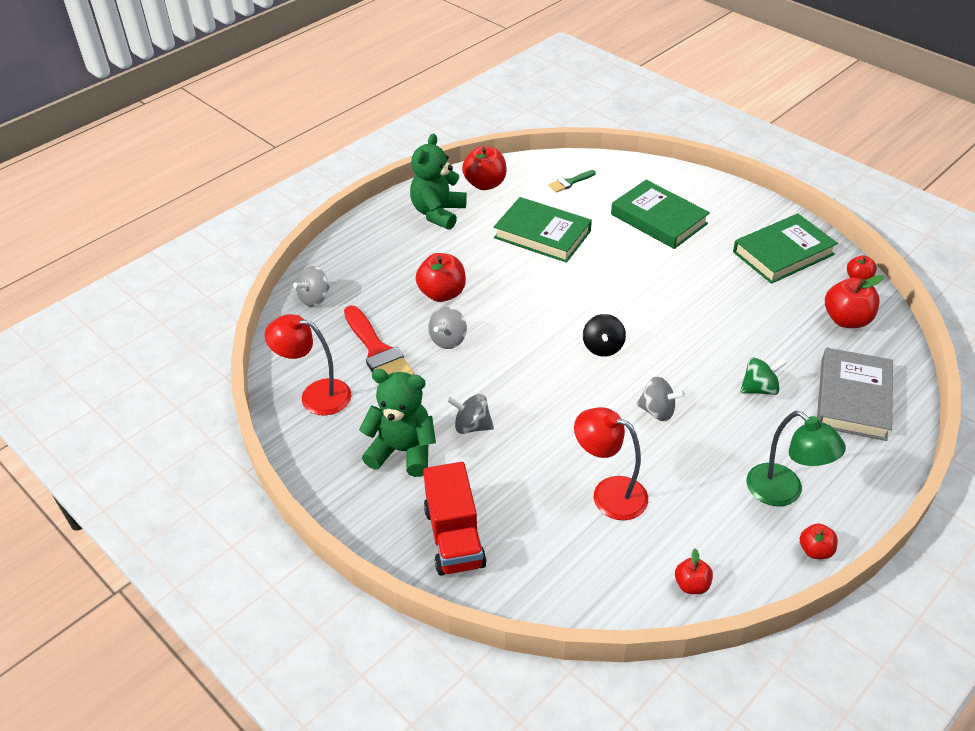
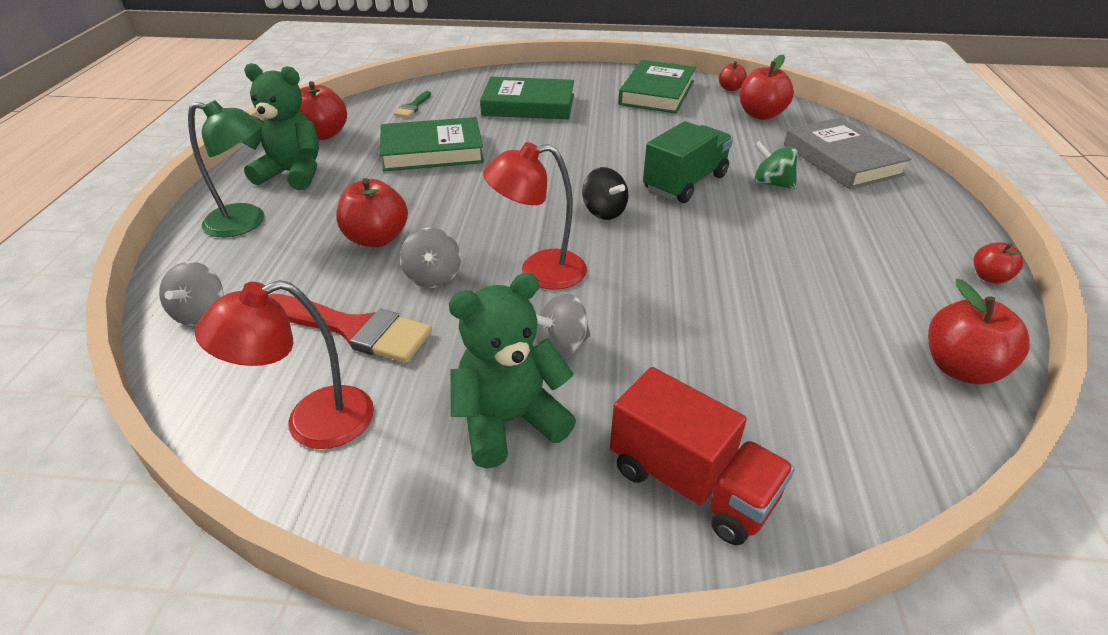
camera: 40 degrees left, 5 degrees down
green teddy bear [410,133,467,230] -> green teddy bear turned 120 degrees clockwise [242,63,319,190]
red lamp [574,407,648,520] -> red lamp moved to [483,142,587,290]
grey spinning top [636,377,685,421] -> none
red apple [675,549,713,594] -> red apple [928,279,1030,384], size x1.75
green spinning top [740,358,787,395] -> green spinning top turned 90 degrees counterclockwise [755,141,798,189]
green lamp [746,411,846,506] -> green lamp moved to [188,100,264,237]
none -> green truck [643,121,733,203]

